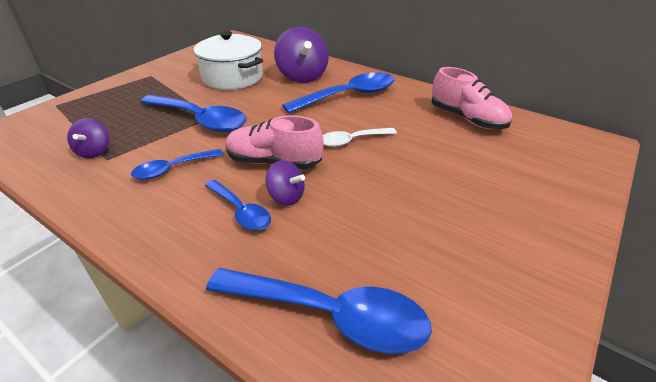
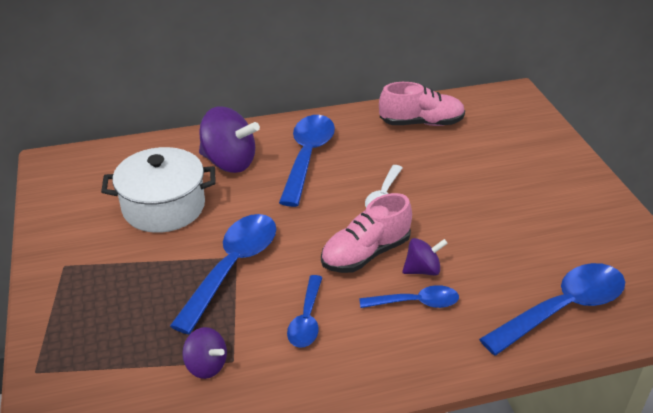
camera: 50 degrees left, 0 degrees up
blue spoon [140,95,247,132] -> blue spoon turned 45 degrees counterclockwise [170,214,276,334]

